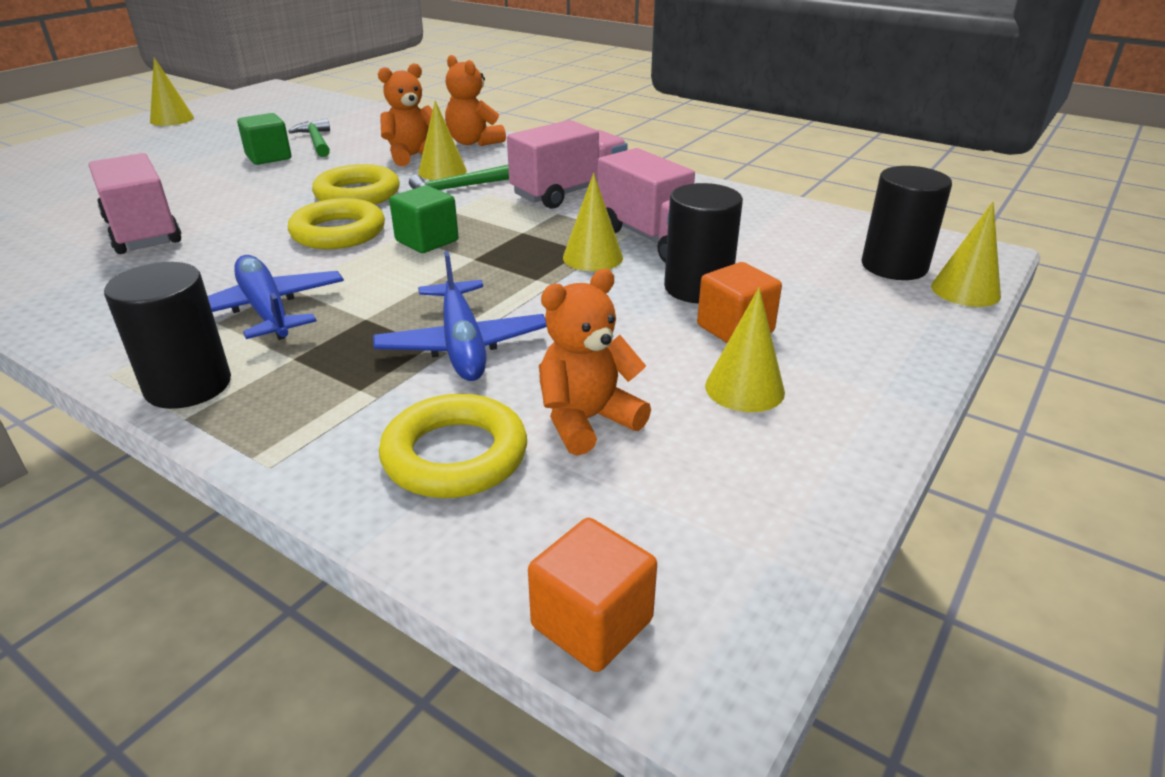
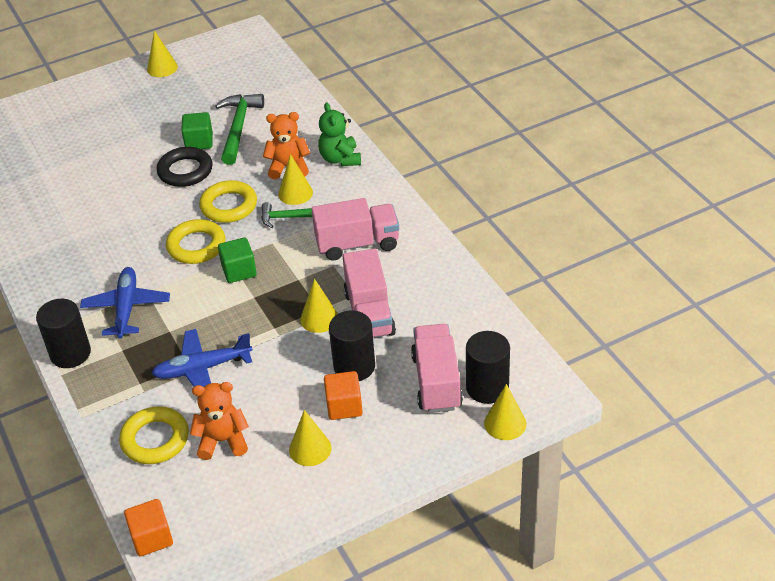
camera: 30 degrees right, 10 degrees up
pink truck [88,153,181,254] -> pink truck moved to [411,324,463,413]
green hammer [288,118,330,157] -> green hammer [215,94,264,165], size x1.56
blue plane [373,251,547,381] -> blue plane turned 60 degrees clockwise [151,329,252,387]
orange teddy bear [445,55,506,146] -> green teddy bear [318,102,361,166]
none -> black ring [156,147,212,187]

